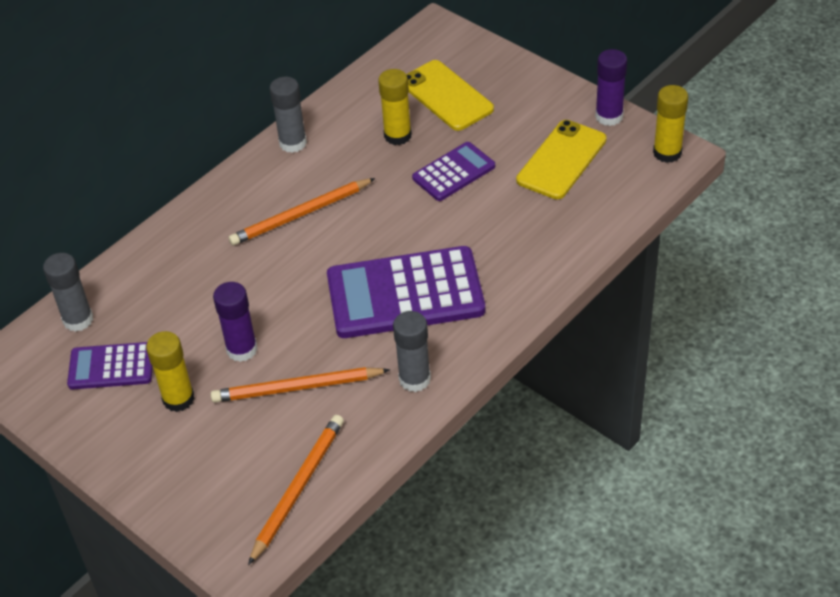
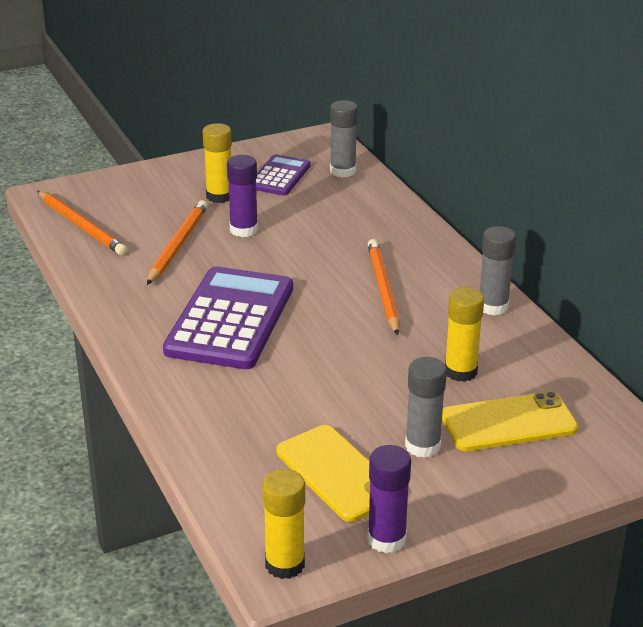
camera: 110 degrees right, 15 degrees down
grey glue stick [393,311,431,392] -> grey glue stick moved to [405,357,447,458]
purple calculator [412,142,495,201] -> none

